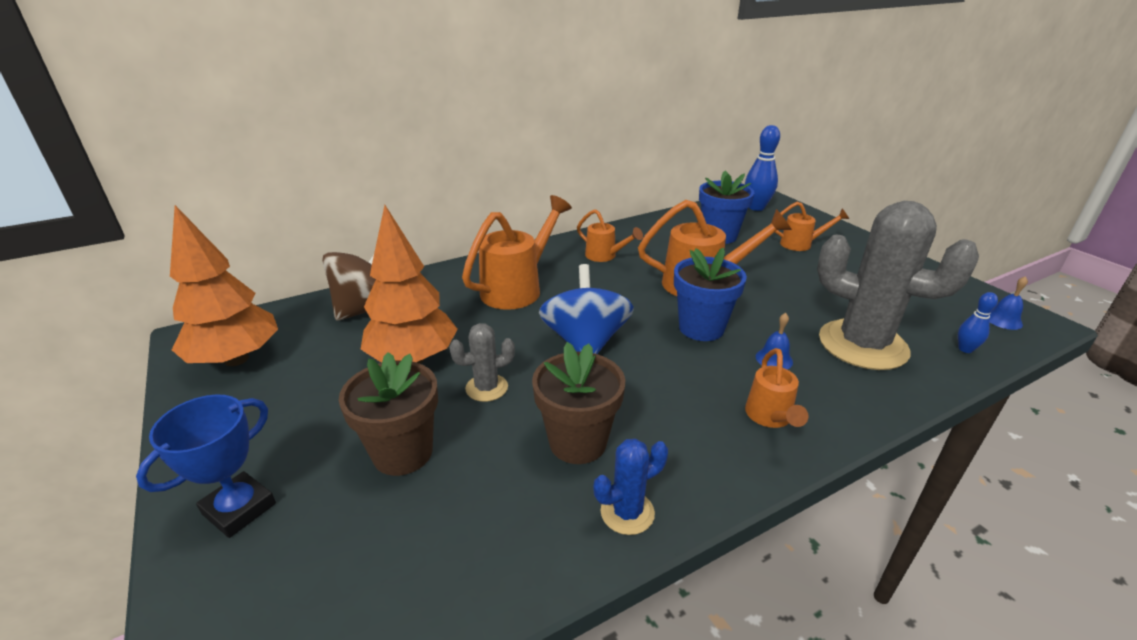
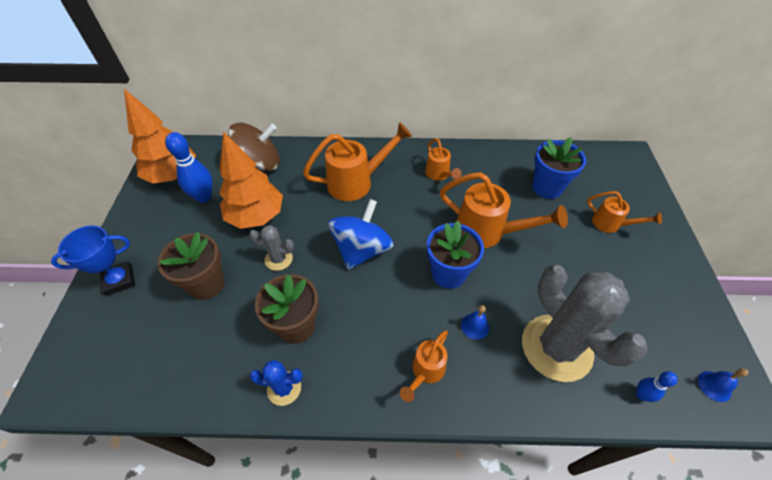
camera: 30 degrees right, 20 degrees up
blue bowling pin [745,125,780,211] -> blue bowling pin moved to [165,132,213,203]

